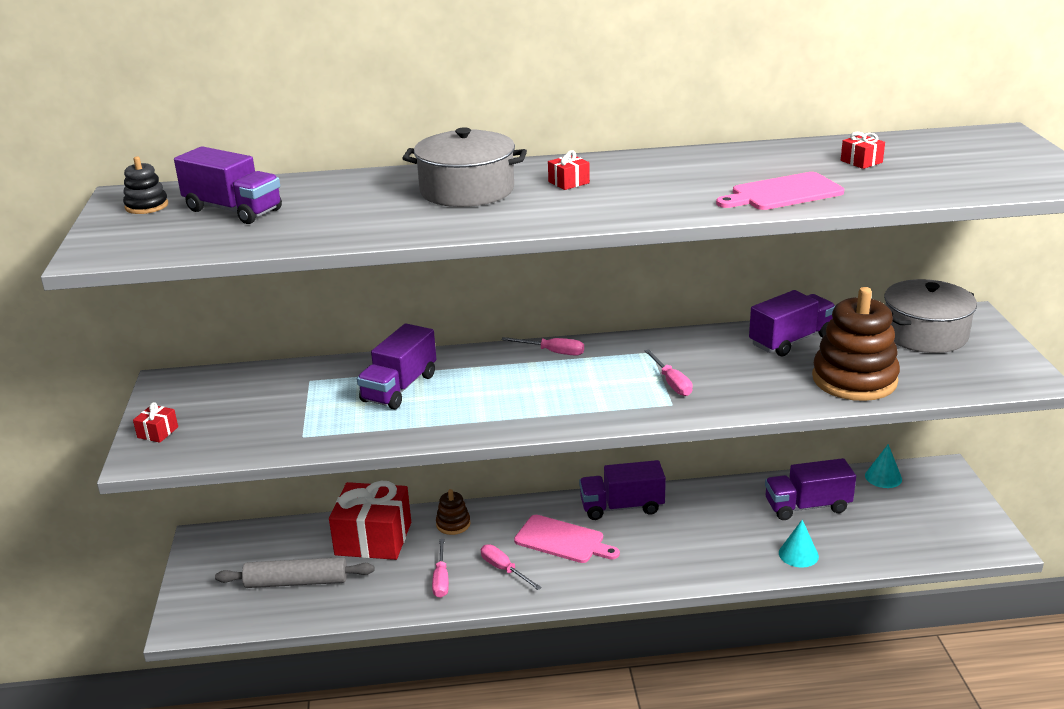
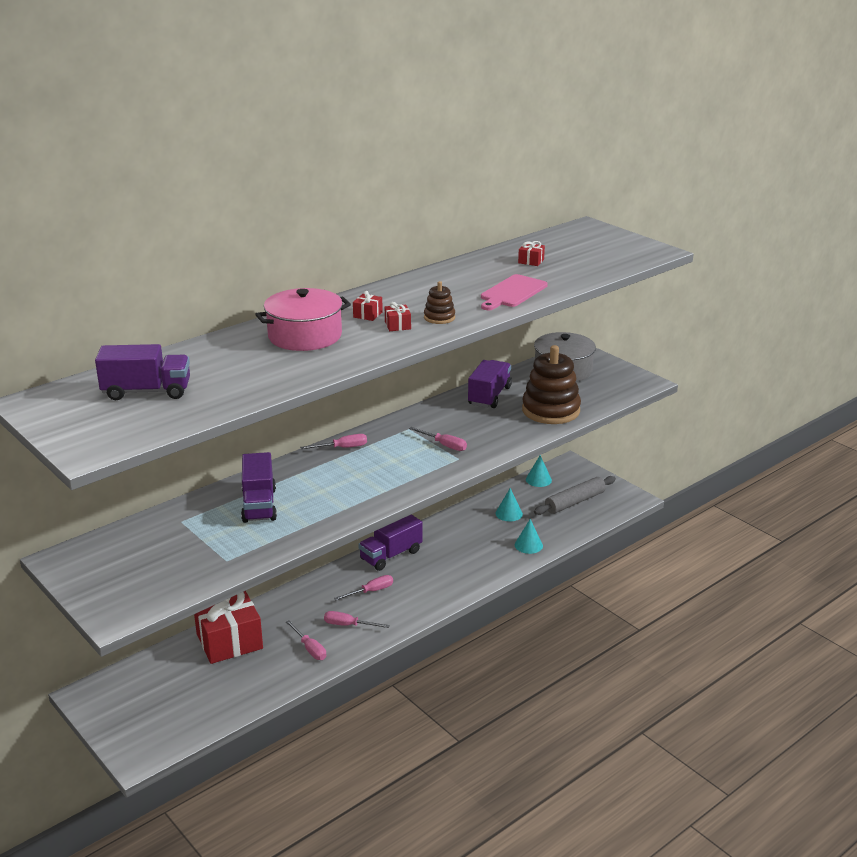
camera: 35 degrees left, 0 degrees up
black stacking toy [123,156,168,214] -> none
red gift [133,402,178,443] -> red gift moved to [385,302,411,331]
grey rolling pin [215,557,374,588] -> grey rolling pin moved to [534,476,616,515]
grey pot [402,127,527,207] -> pink pot [255,288,351,351]
brown stacking toy [436,489,471,535] -> brown stacking toy moved to [424,281,455,324]
pink cutting board [514,515,620,563] -> pink screwdriver [334,575,393,600]
purple truck [765,458,856,520] -> turquoise cone [496,488,523,521]

